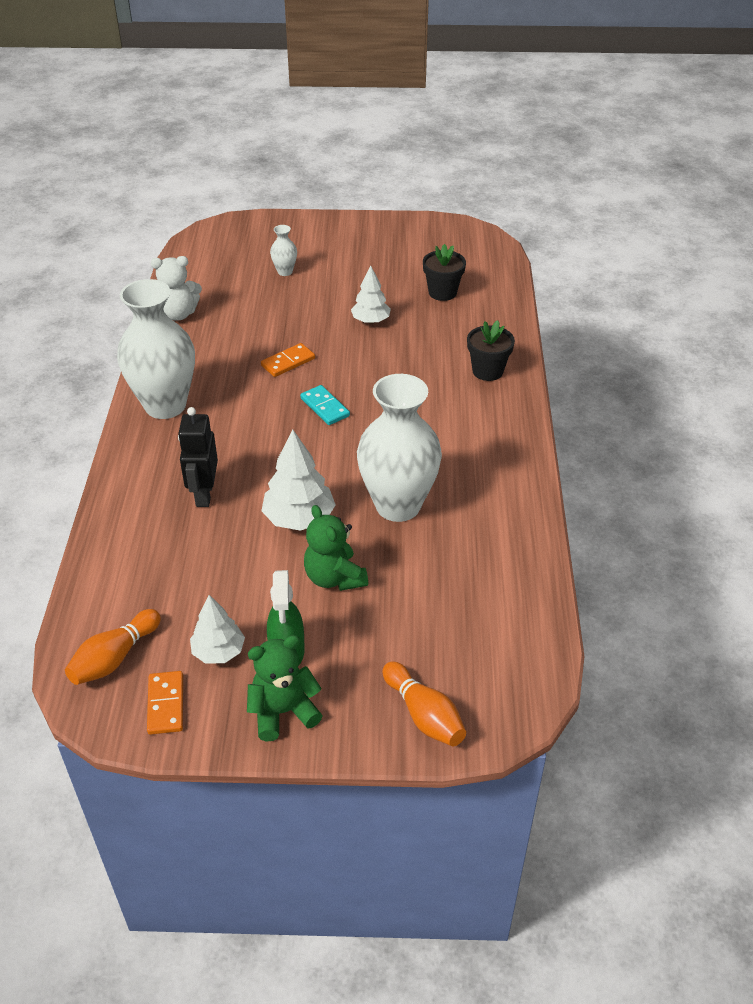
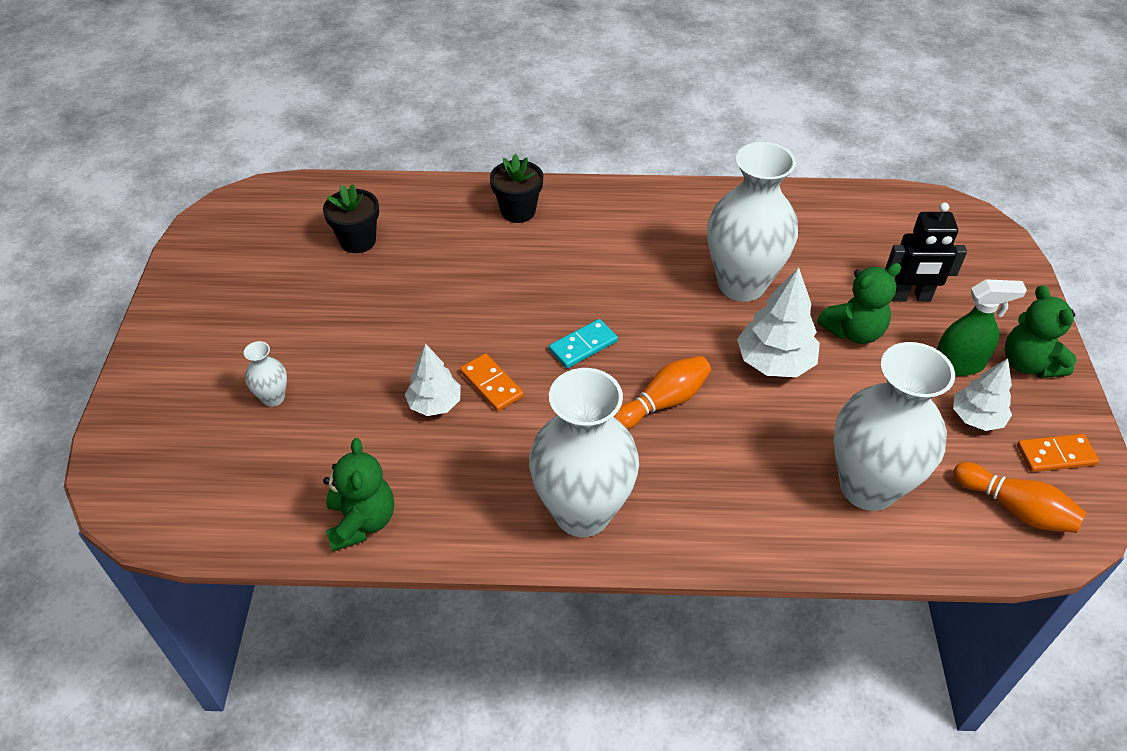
camera: 90 degrees left, 5 degrees up
white teddy bear [151,256,202,321] -> green teddy bear [323,438,394,552]
black robot [178,407,218,507] -> black robot moved to [885,202,967,302]
white tree [351,266,391,324] -> white tree moved to [405,344,461,416]
orange bowling pin [383,661,466,746] -> orange bowling pin moved to [613,356,711,429]
none -> white vase [834,342,955,511]

